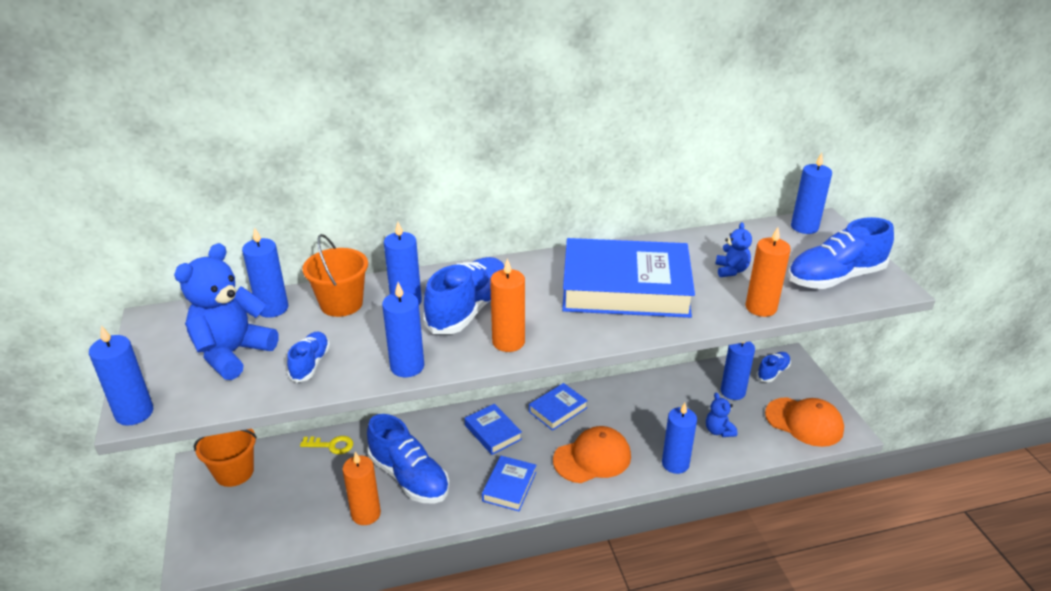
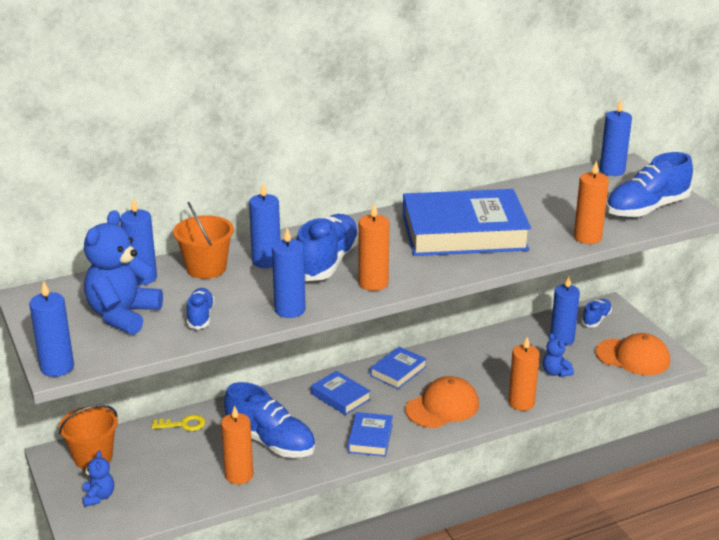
camera: 10 degrees left, 5 degrees down
blue candle [662,403,697,474] -> orange candle [508,337,540,411]
blue teddy bear [715,222,752,277] -> blue teddy bear moved to [82,451,114,507]

